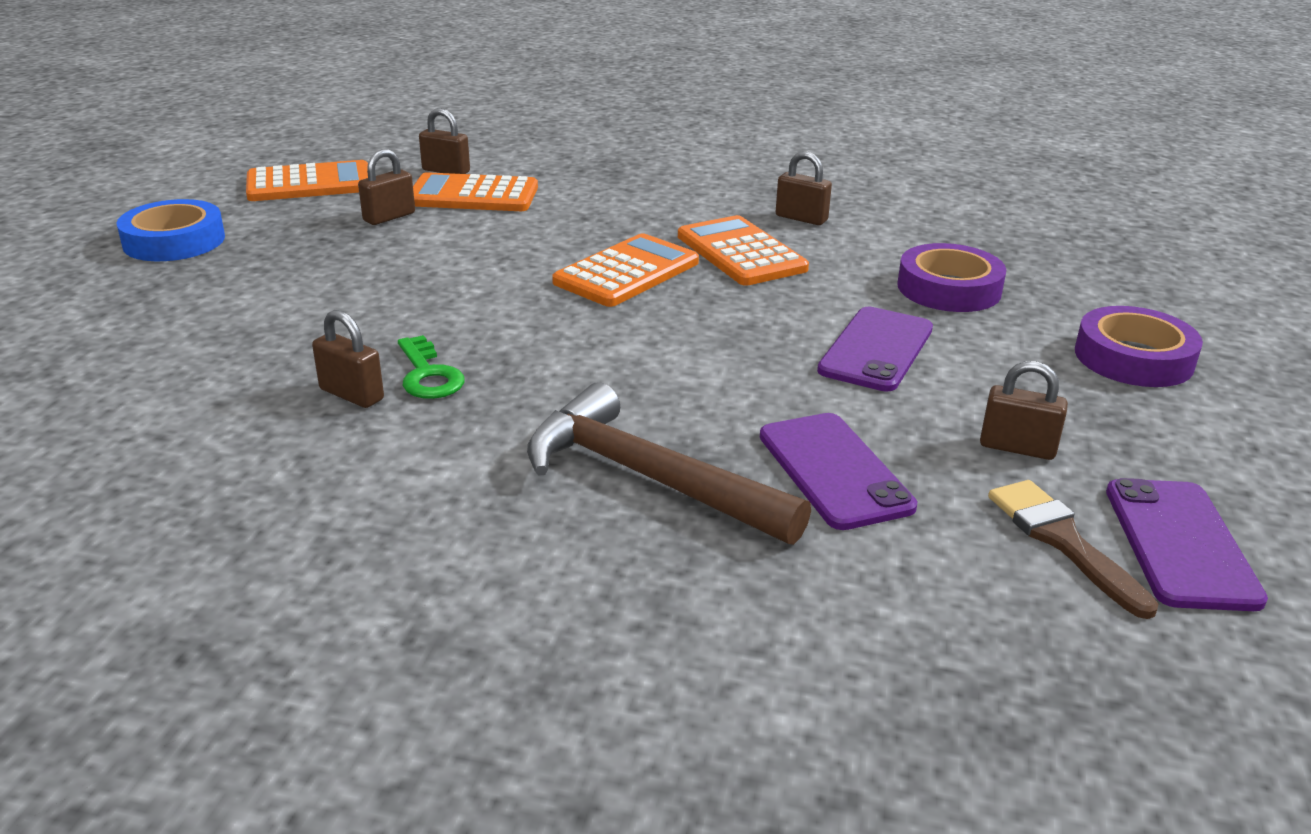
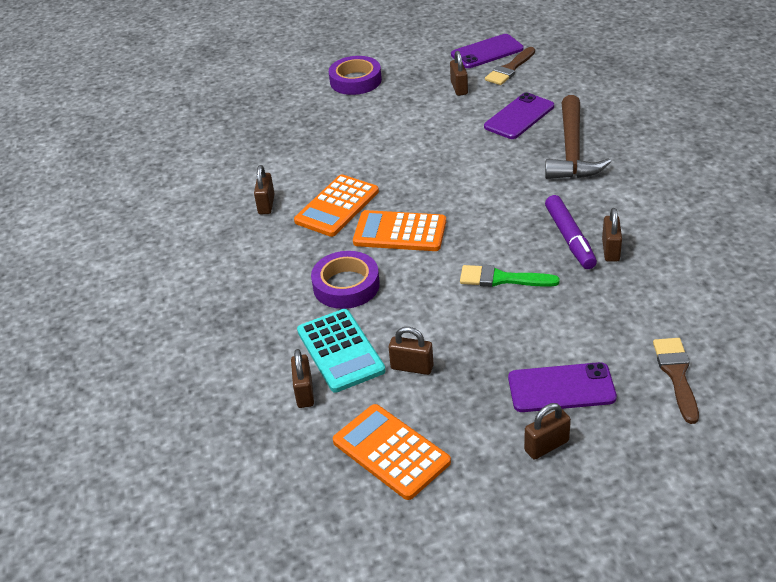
camera: 115 degrees left, 10 degrees up
blue tape [116,199,225,261] -> brown padlock [524,403,571,460]
green key [398,335,465,399] -> purple marker [545,195,597,269]
orange calculator [413,172,538,211] -> turquoise calculator [297,309,386,393]
purple phone [817,307,933,391] -> purple phone moved to [508,362,617,412]
purple tape [897,243,1006,312] -> purple tape moved to [311,251,380,309]
none -> green brush [460,265,560,287]
none -> brown brush [653,338,699,424]

